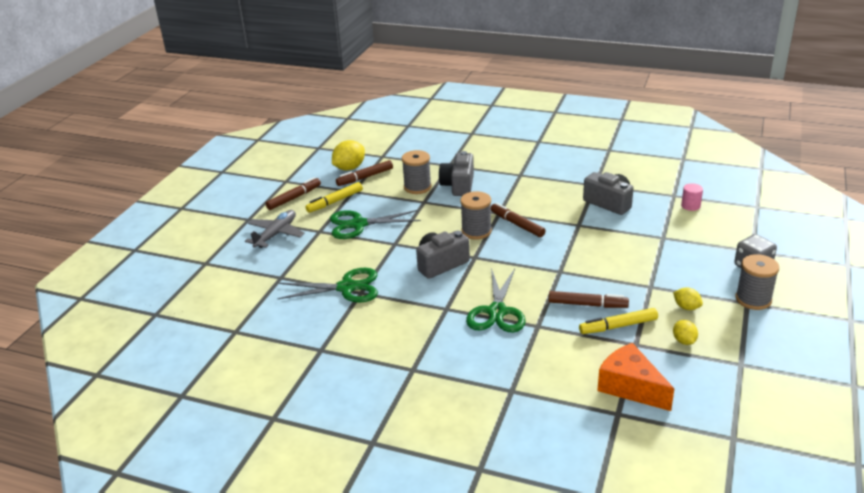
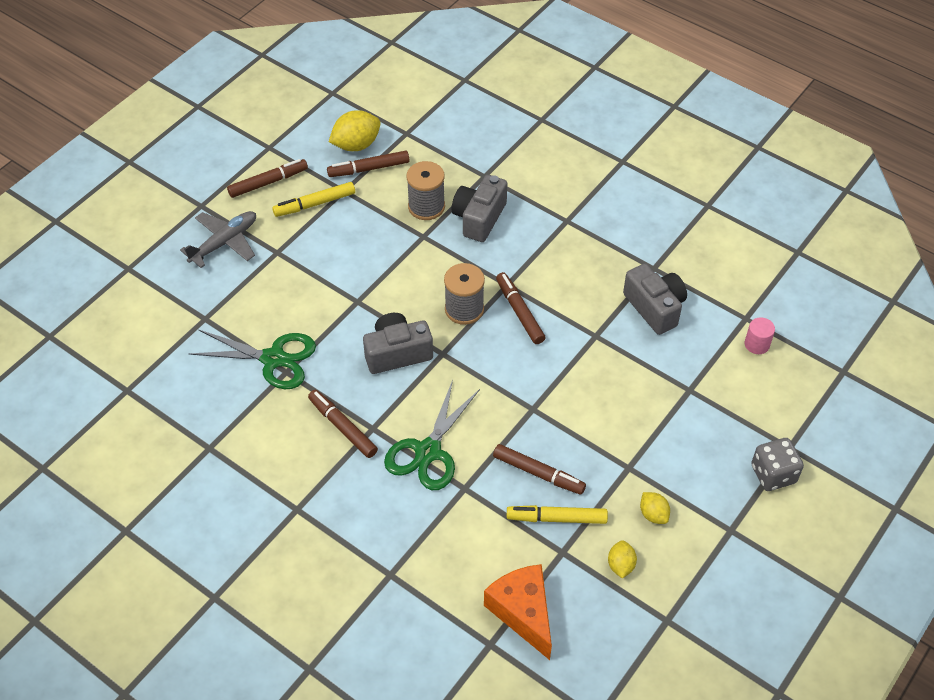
camera: 15 degrees right, 20 degrees up
green scissors [330,210,421,239] -> none
grey spool [735,254,779,310] -> none
none -> brown marker [308,390,378,458]

